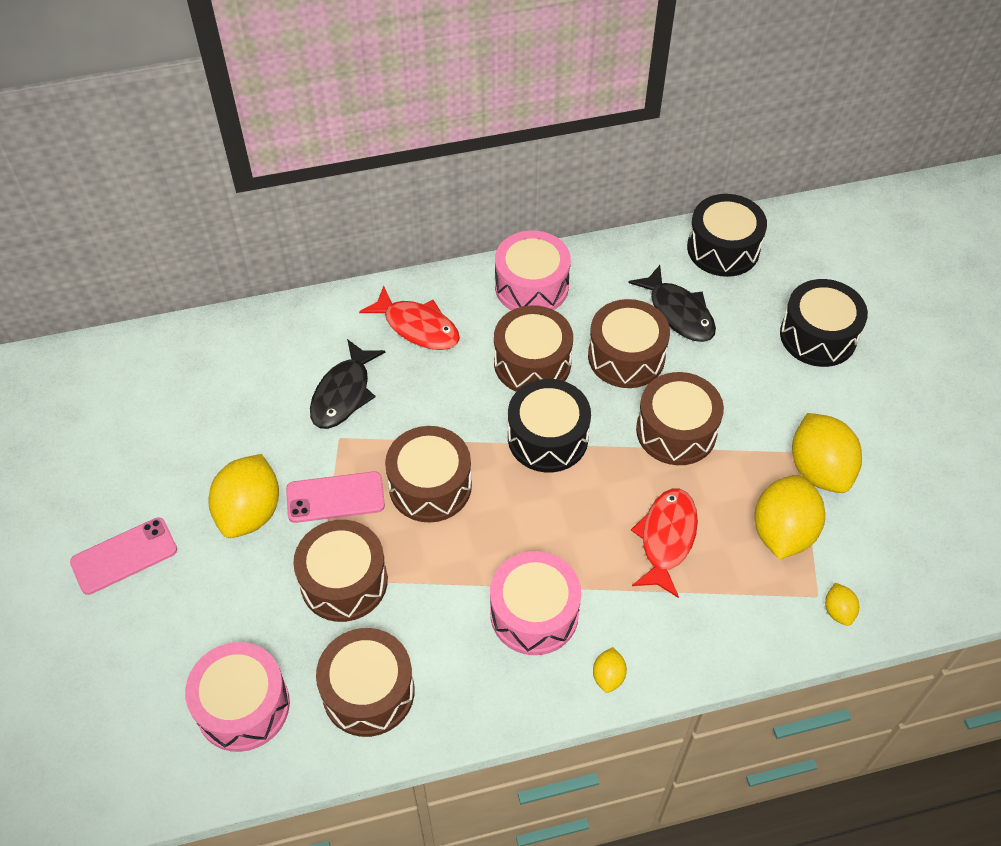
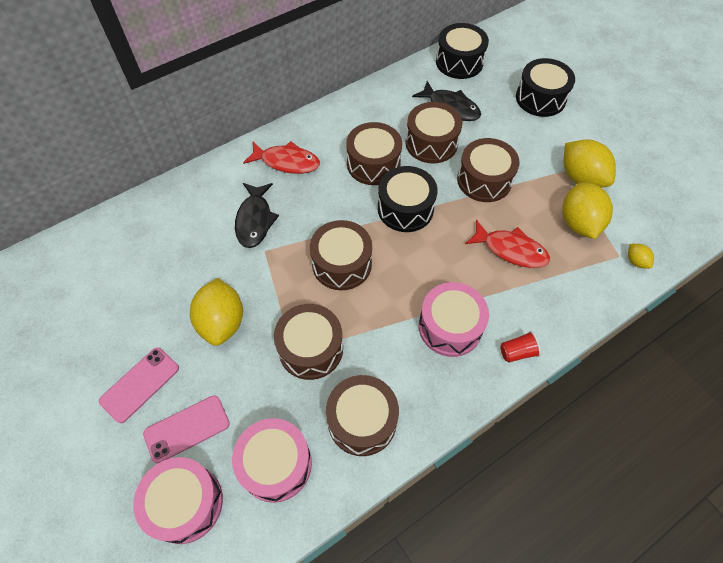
camera: 20 degrees left, 5 degrees up
pink phone [286,471,385,523] -> pink phone moved to [143,395,230,463]
pink drum [495,231,571,310] -> pink drum moved to [133,457,223,544]
yellow lemon [593,647,627,693] -> red cup [500,331,541,363]
red fish [631,489,698,598] -> red fish turned 120 degrees clockwise [465,220,550,268]

